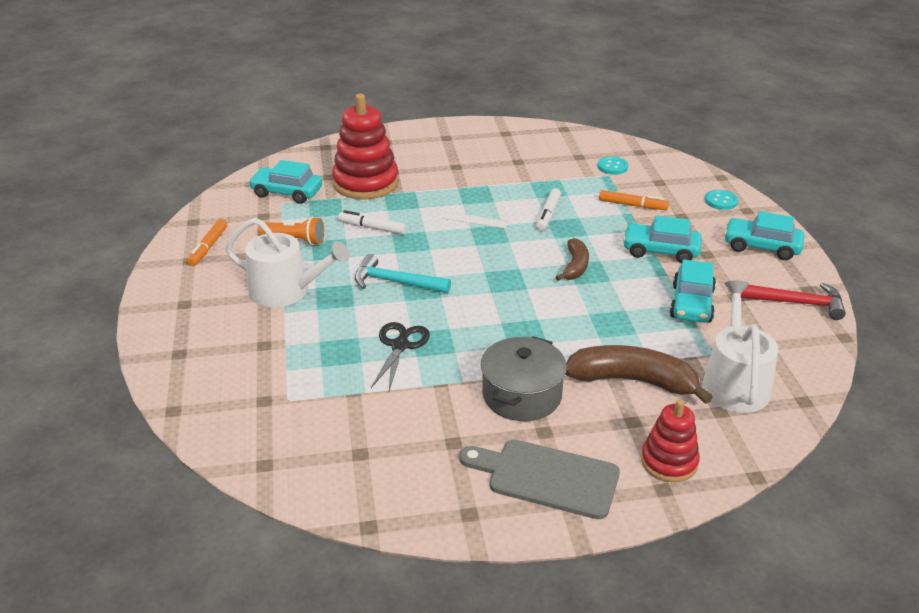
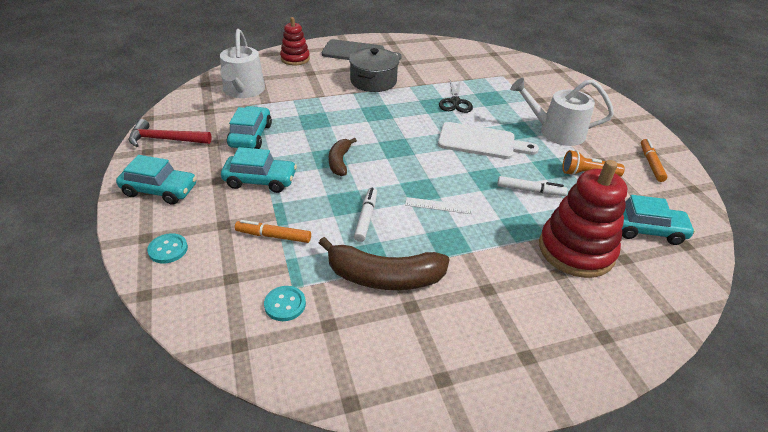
camera: 170 degrees right, 5 degrees up
turquoise hammer [355,254,451,293] -> white cutting board [438,122,539,159]
brown banana [565,345,713,404] -> brown banana moved to [319,237,450,290]

